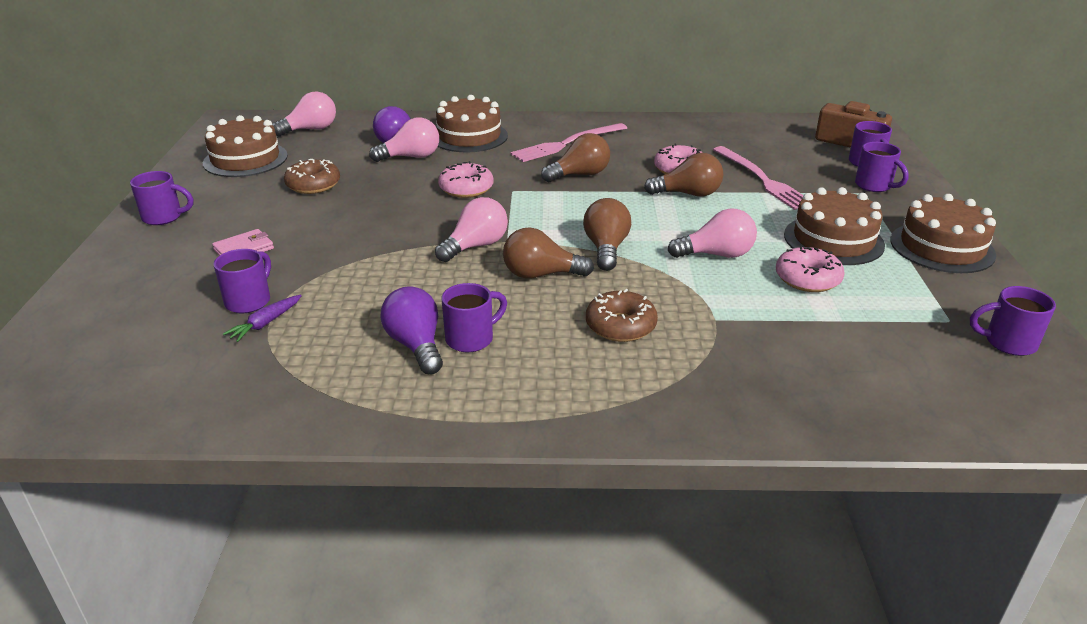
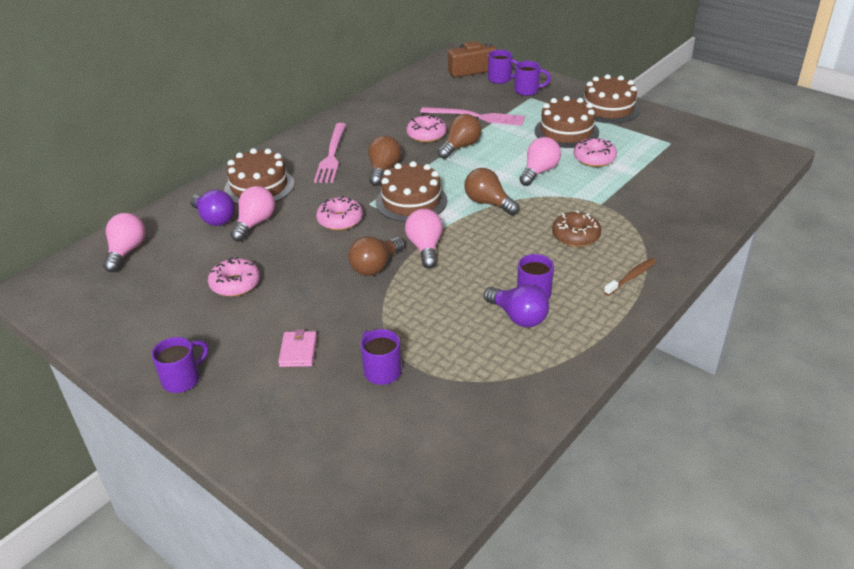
camera: 50 degrees left, 5 degrees up
brown cake [203,115,288,177] -> brown cake moved to [376,161,447,222]
purple carrot [223,295,302,342] -> none
brown donut [284,159,340,194] -> pink donut [208,257,260,297]
purple light bulb [380,286,443,374] -> purple light bulb turned 150 degrees counterclockwise [484,285,549,327]
brown light bulb [503,227,594,278] -> brown light bulb moved to [348,236,405,276]
purple mug [970,286,1056,356] -> none
none -> brown toothbrush [604,258,656,296]

